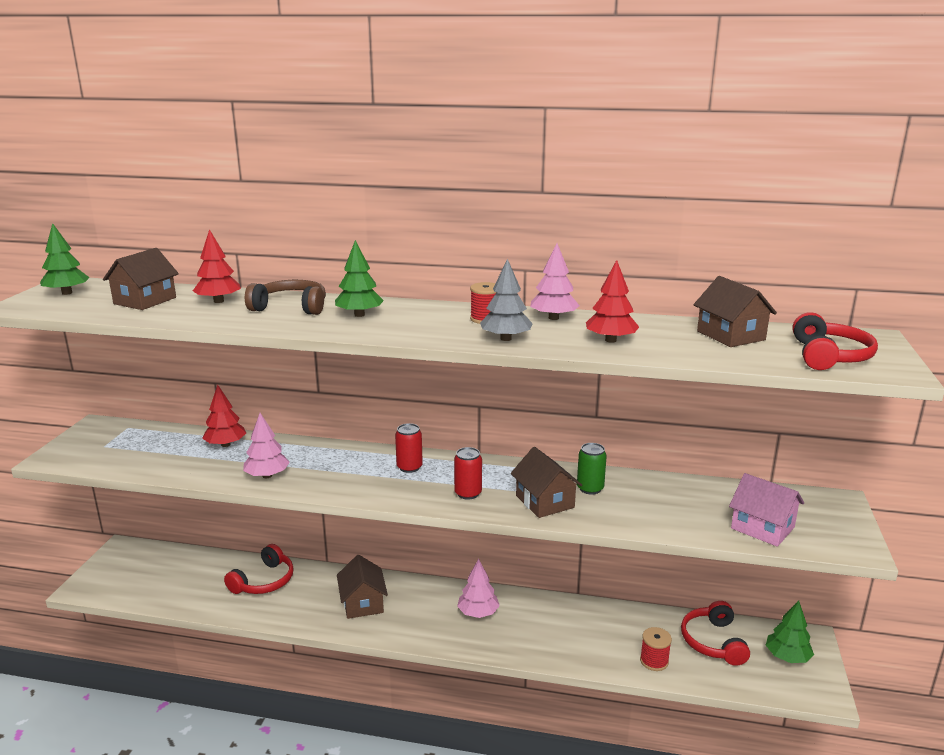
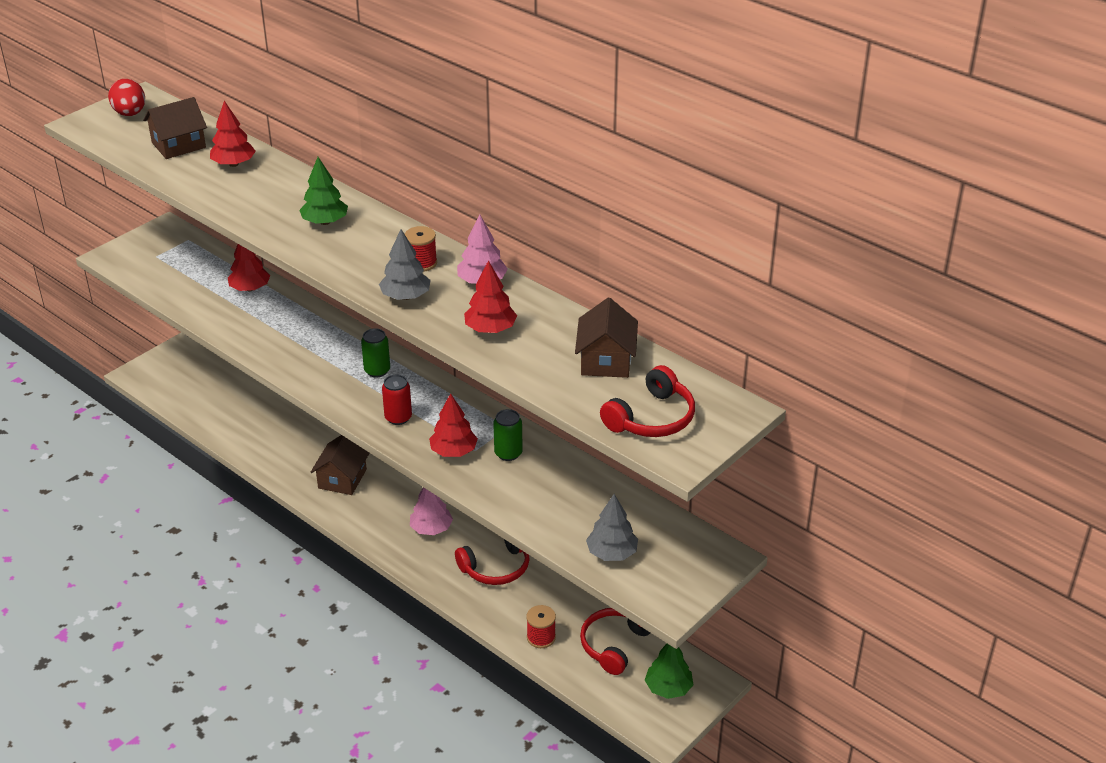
camera: 30 degrees right, 15 degrees up
green tree [40,223,90,295] -> red egg [108,79,145,116]
red headphones [224,544,294,594] -> red headphones moved to [455,539,530,585]
pink tree [243,413,290,478] -> none
brown headphones [245,280,326,315] -> none
red can [395,423,423,473] -> green can [361,328,390,377]
brown house [511,447,582,518] -> red tree [429,393,478,457]
pink house [729,473,804,547] -> grey tree [586,494,638,561]

